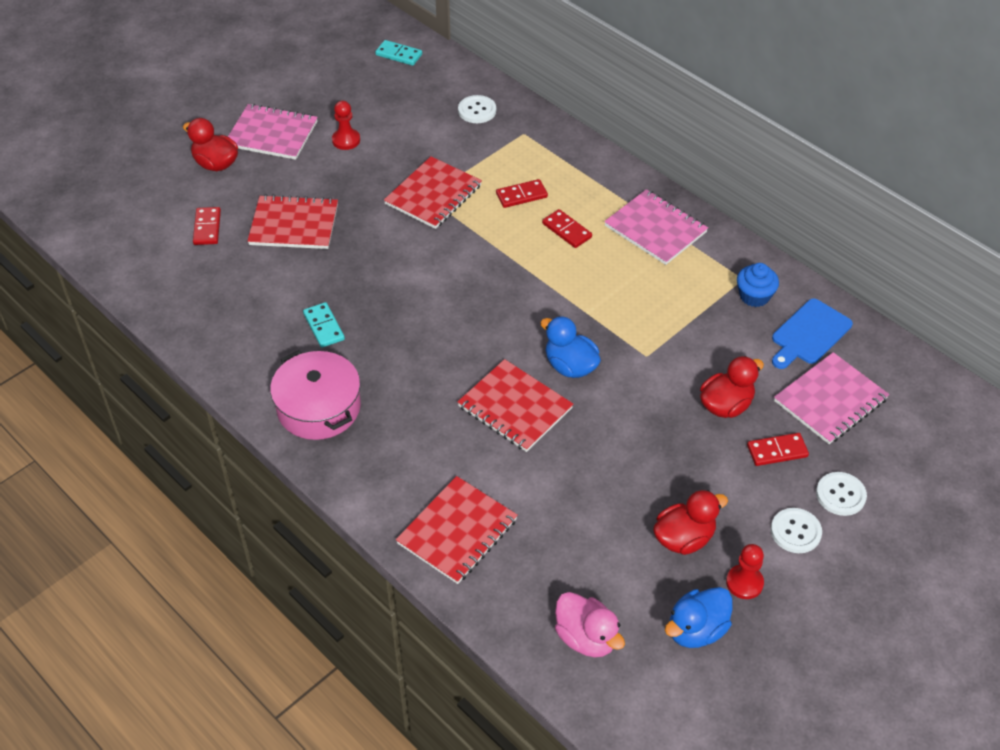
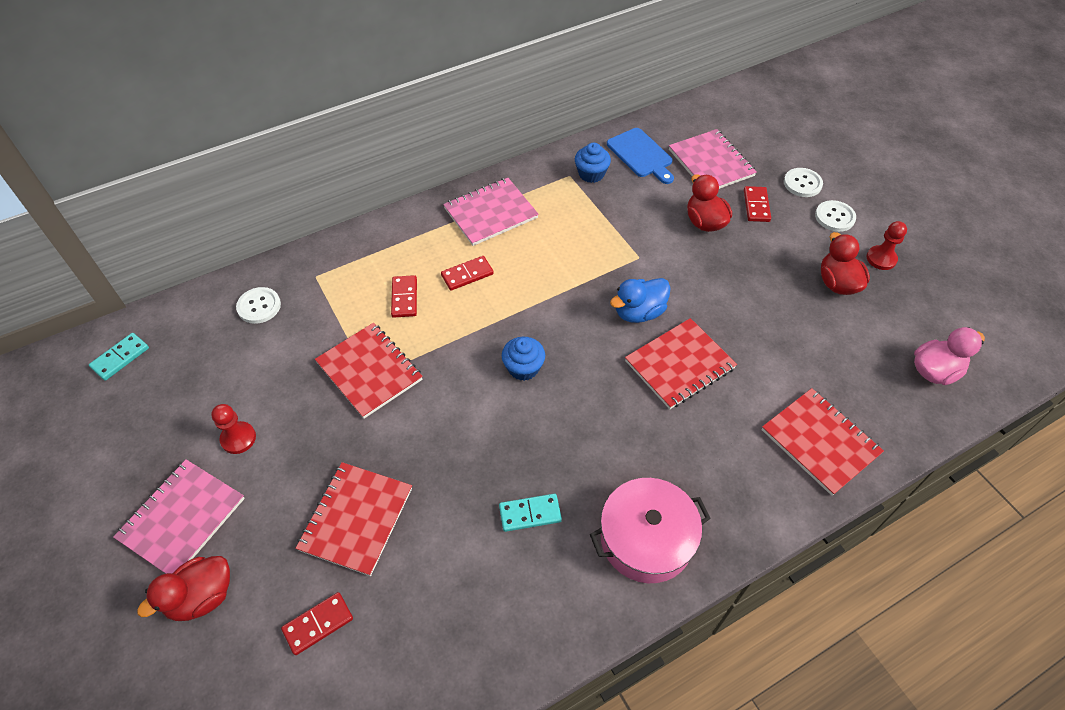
camera: 75 degrees left, 5 degrees up
red domino [193,207,221,245] -> red domino turned 45 degrees counterclockwise [281,592,353,655]
blue duck [665,587,733,648] -> none
none -> blue cupcake [502,337,545,381]

